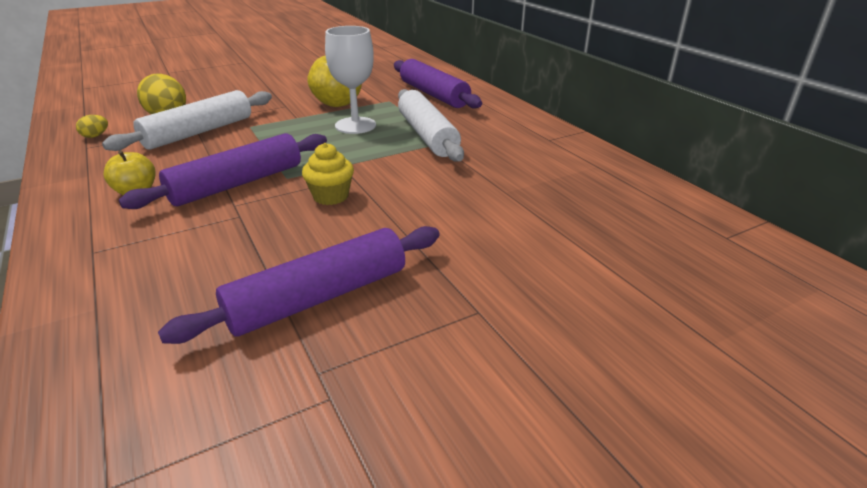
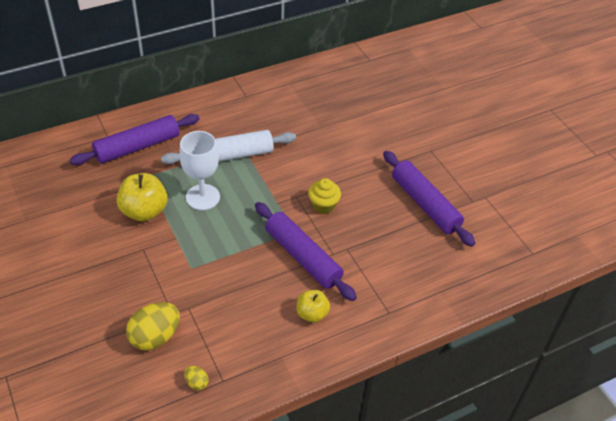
camera: 90 degrees left, 15 degrees up
white rolling pin [102,90,272,151] -> none

